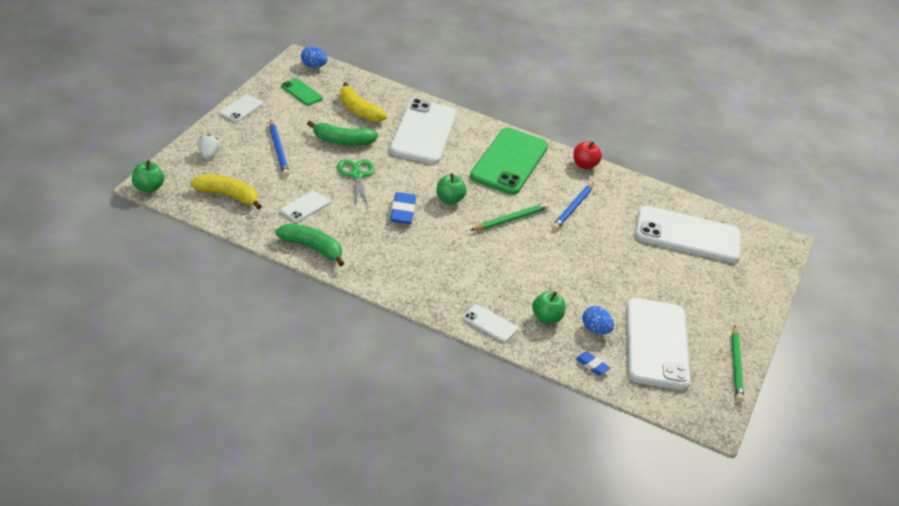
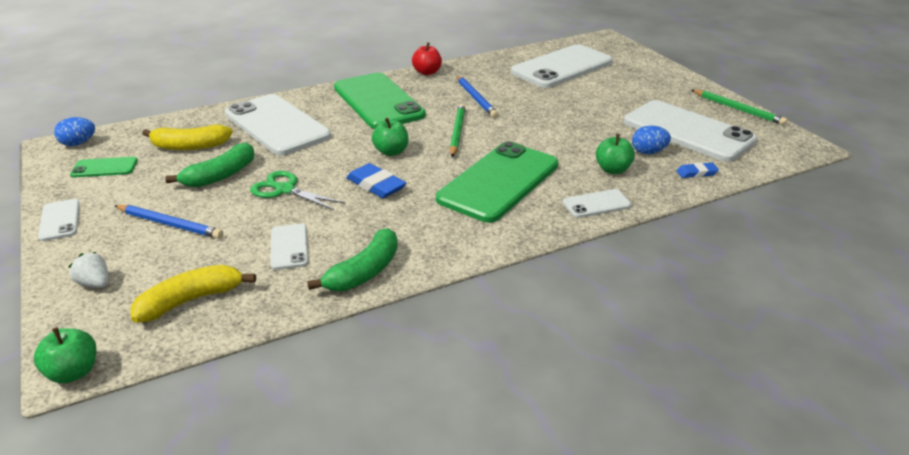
camera: 45 degrees left, 5 degrees down
green banana [276,223,344,266] -> green banana turned 150 degrees clockwise [307,228,398,291]
none -> green phone [436,142,558,223]

